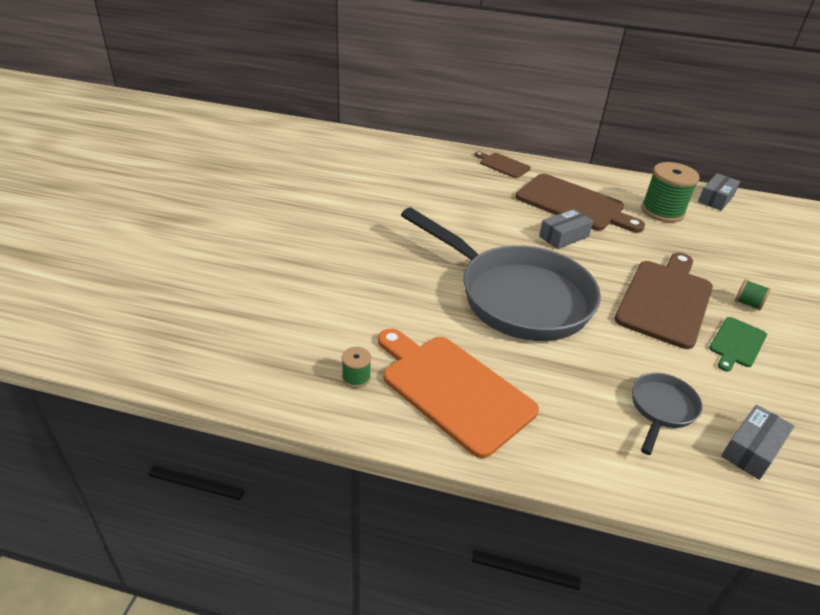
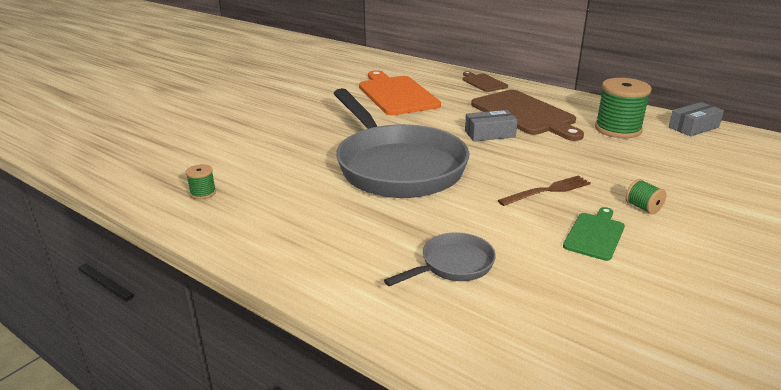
camera: 25 degrees right, 10 degrees down
orange cutting board [378,329,539,458] -> orange cutting board moved to [359,70,441,115]
brown cutting board [615,253,713,349] -> brown fork [498,175,591,206]
green cutting board [709,317,767,372] -> green cutting board turned 150 degrees clockwise [563,207,625,261]
grey box [721,405,794,480] -> none

